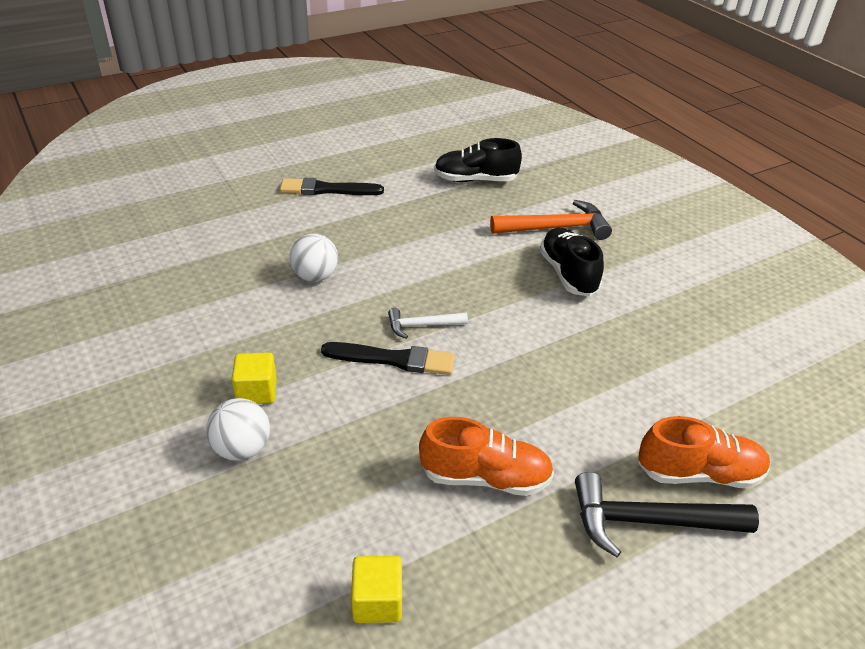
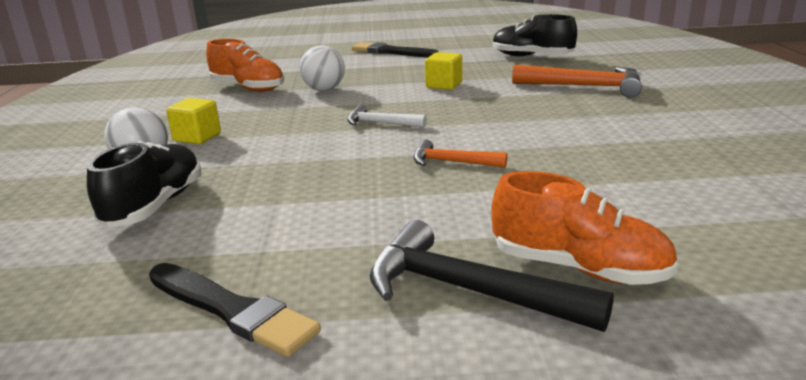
camera: 30 degrees right, 15 degrees down
black brush [321,342,455,375] -> black brush moved to [149,263,321,357]
yellow cube [351,556,402,623] -> yellow cube moved to [425,52,462,90]
orange shoe [419,417,554,496] -> orange shoe moved to [206,39,284,92]
black shoe [540,228,604,296] -> black shoe moved to [87,141,201,227]
none -> orange hammer [413,139,507,168]

